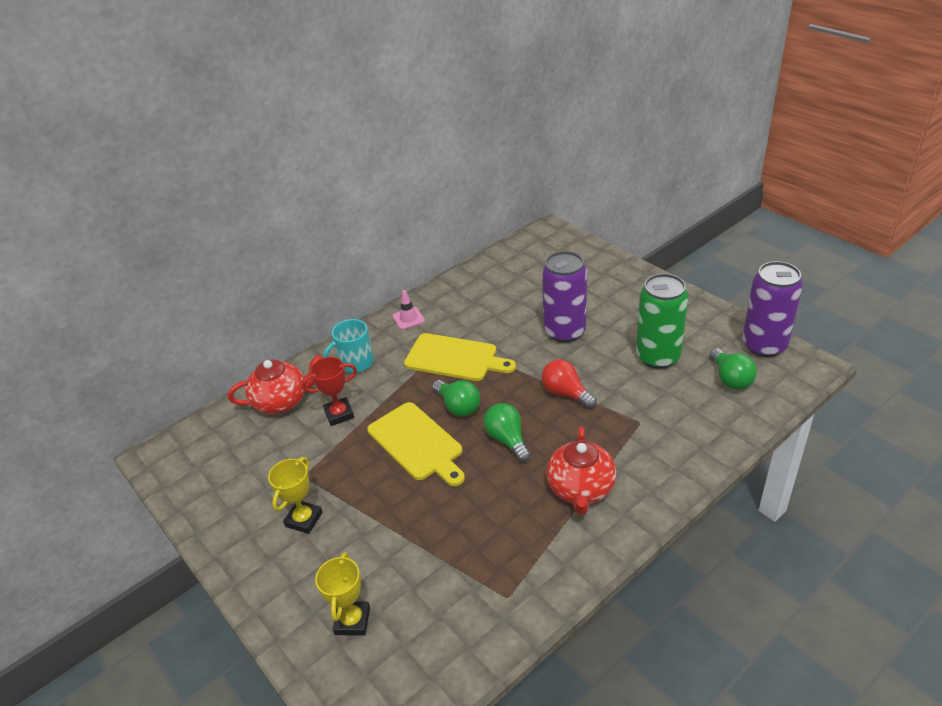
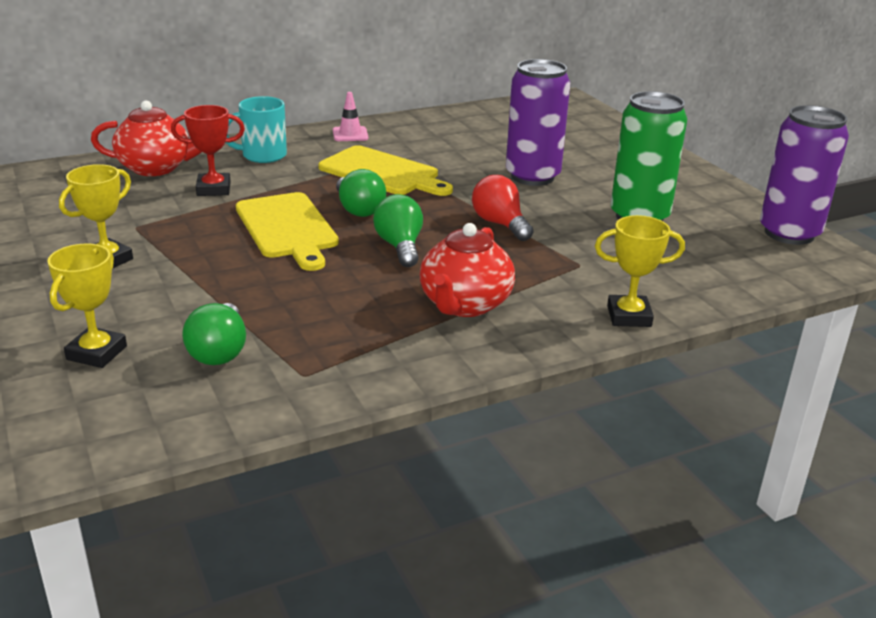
camera: 10 degrees right, 10 degrees down
green light bulb [710,348,757,390] -> green light bulb moved to [182,303,246,365]
none -> yellow trophy [595,215,685,327]

